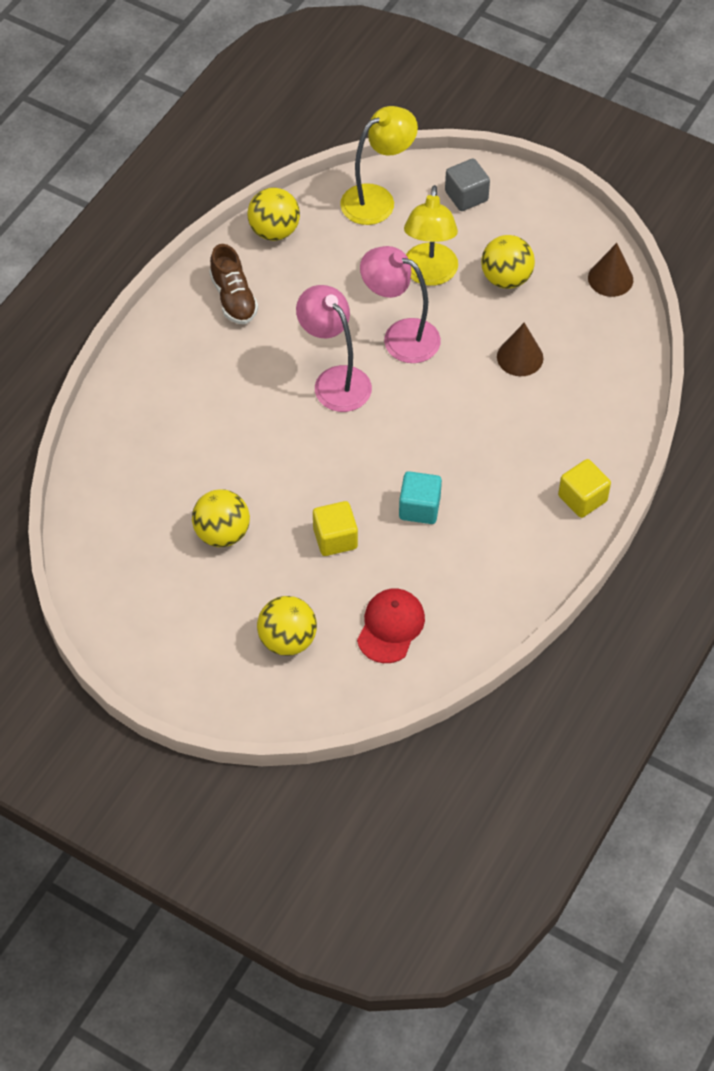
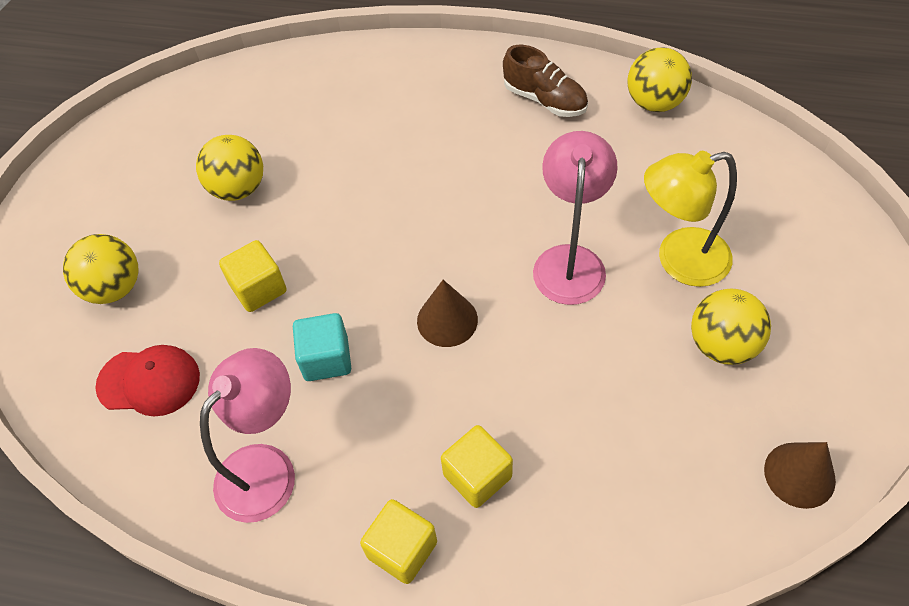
camera: 75 degrees right, 0 degrees up
brown shoe [209,244,258,324] -> brown shoe turned 105 degrees counterclockwise [503,45,588,117]
pink lamp [296,285,372,412] -> pink lamp moved to [200,348,295,523]
yellow lamp [340,106,418,225] -> none
grey cube [445,159,490,211] -> none
brown cone [497,323,543,376] -> brown cone moved to [417,280,478,347]
none -> yellow cube [441,425,513,508]

